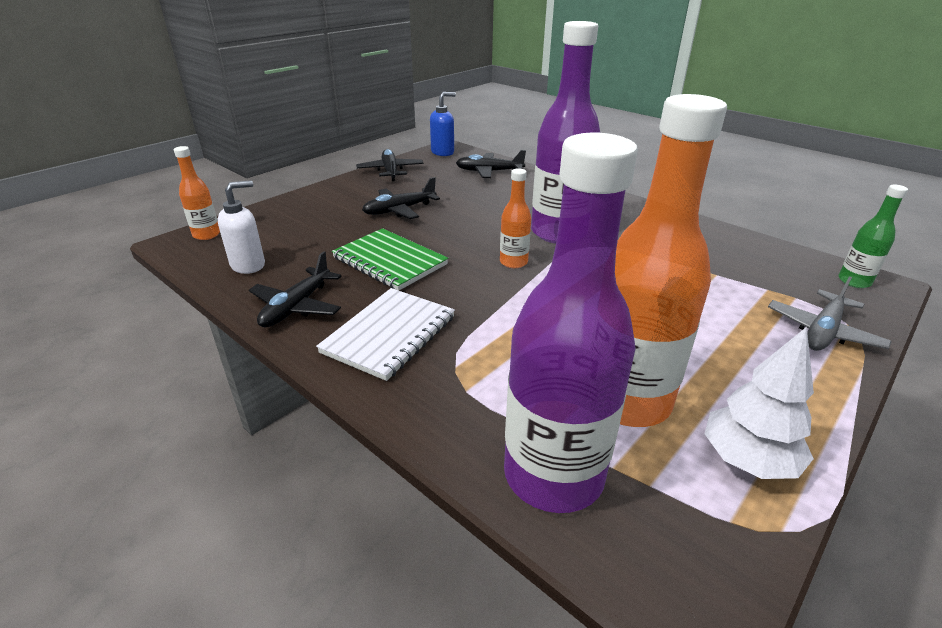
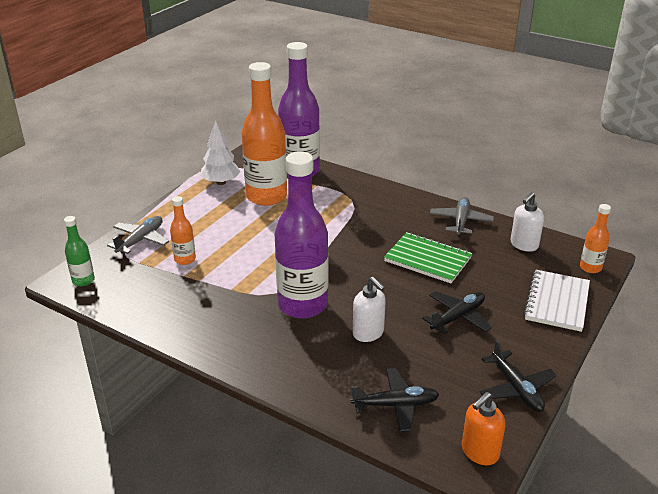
camera: 170 degrees right, 0 degrees up
black plane [249,251,342,328] -> grey plane [430,197,494,236]
white notebook [316,288,455,381] -> white notebook moved to [523,270,590,332]
blue soap dispenser [430,92,456,156] -> orange soap dispenser [462,392,506,465]
orange bottle [500,168,531,268] -> orange bottle moved to [170,196,196,265]
none -> white soap dispenser [353,276,386,342]

